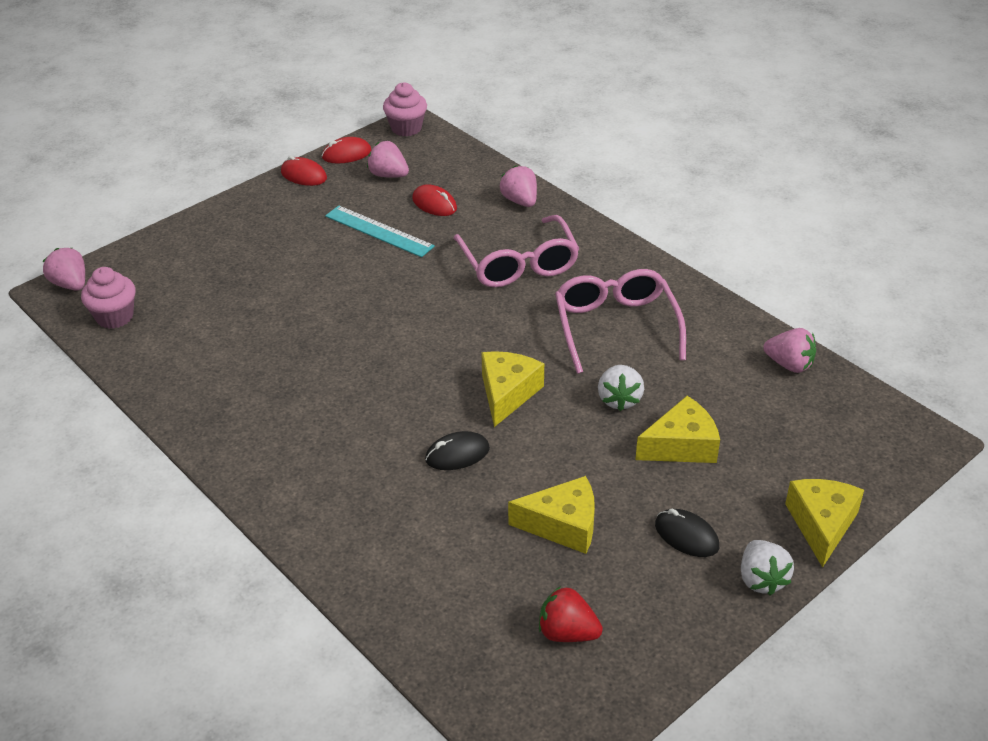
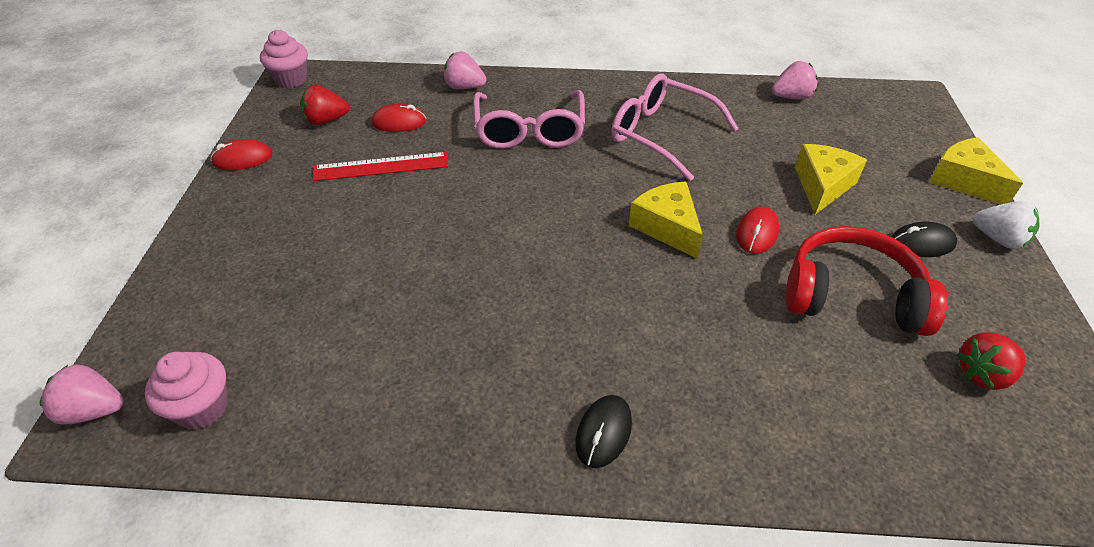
camera: 45 degrees left, 5 degrees up
red mouse [322,137,371,164] -> red mouse moved to [736,206,779,254]
turquoise ruler [325,206,435,257] -> red ruler [313,152,448,181]
pink strawberry [367,141,409,178] -> red strawberry [300,85,349,125]
black mouse [425,431,490,470] -> black mouse moved to [575,395,632,468]
pink glasses [453,215,579,287] -> pink glasses turned 60 degrees clockwise [473,90,585,149]
yellow cheese [508,476,595,554] -> red headphones [785,226,948,336]
white strawberry [598,365,644,411] -> none

